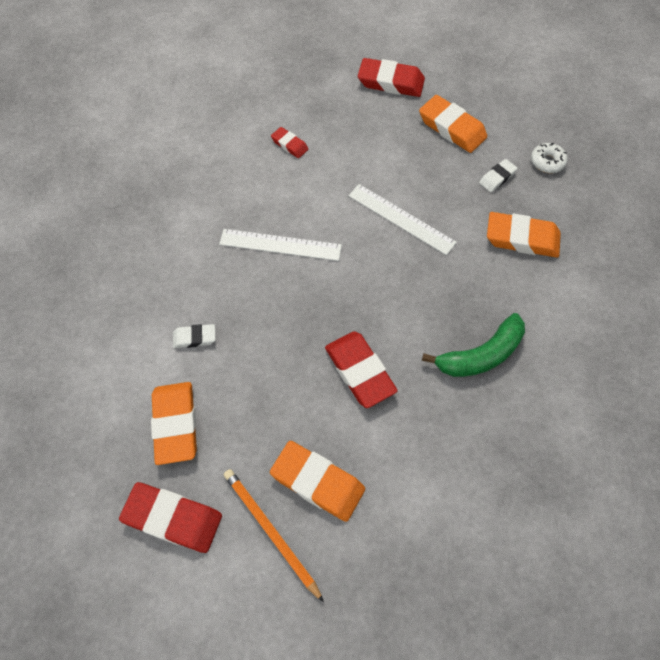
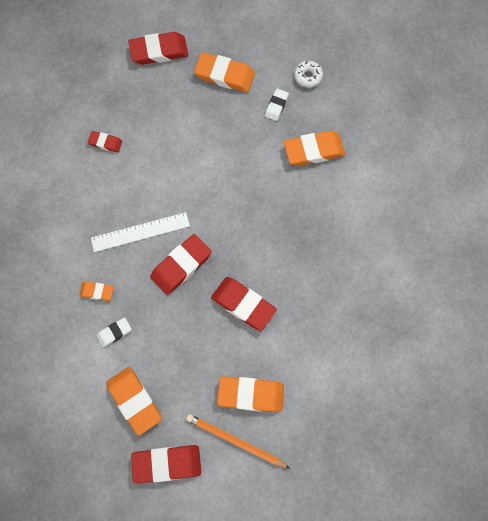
camera: 25 degrees left, 10 degrees up
white ruler [348,184,457,255] -> none
green banana [422,313,525,377] -> none
none -> orange eraser [79,282,114,301]
none -> red eraser [150,234,212,295]

